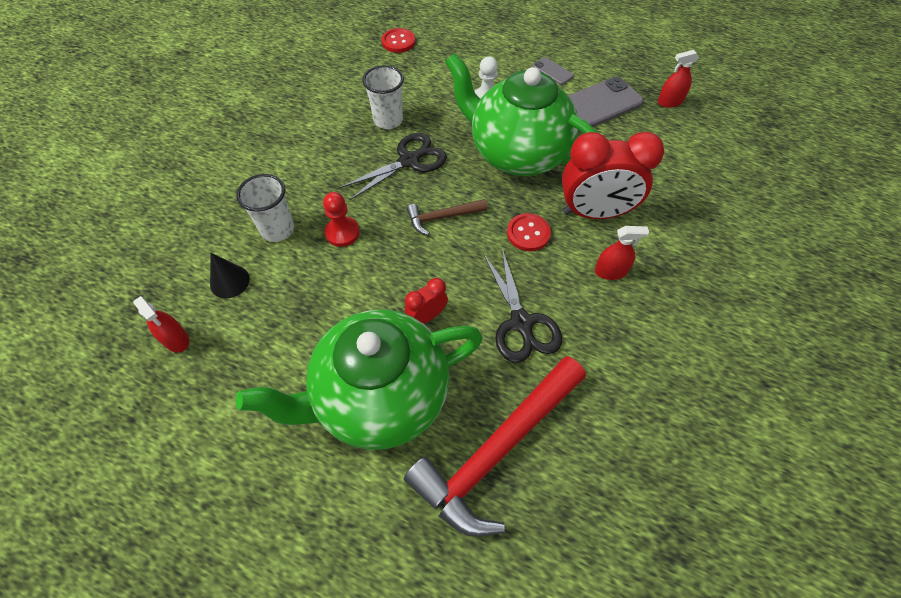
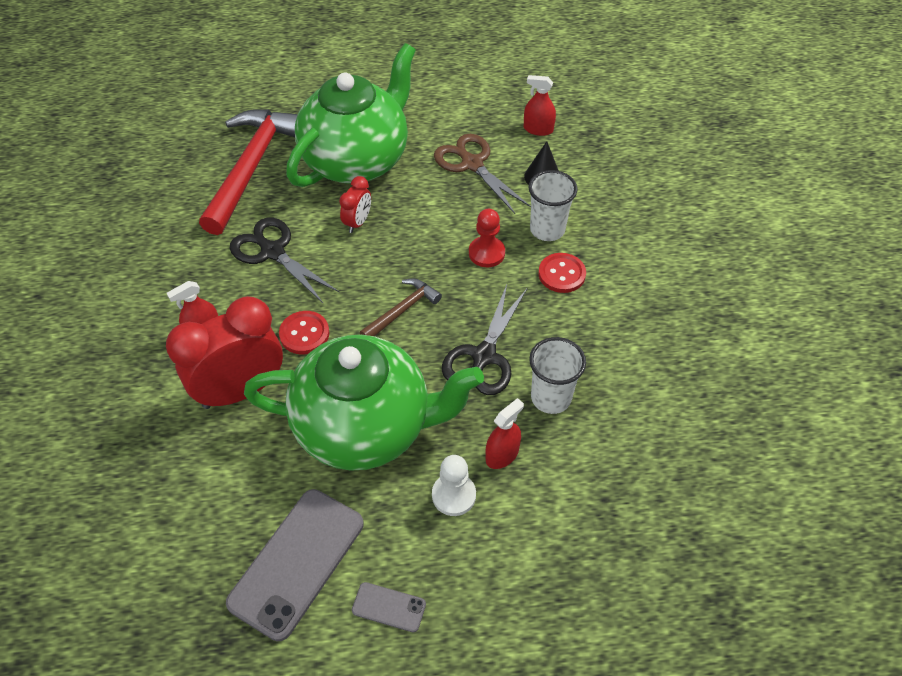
camera: 150 degrees right, 5 degrees down
red button [382,28,415,53] -> red button moved to [539,253,586,293]
red spray bottle [658,50,699,108] -> red spray bottle moved to [486,398,524,469]
none -> brown scissors [434,134,531,214]

